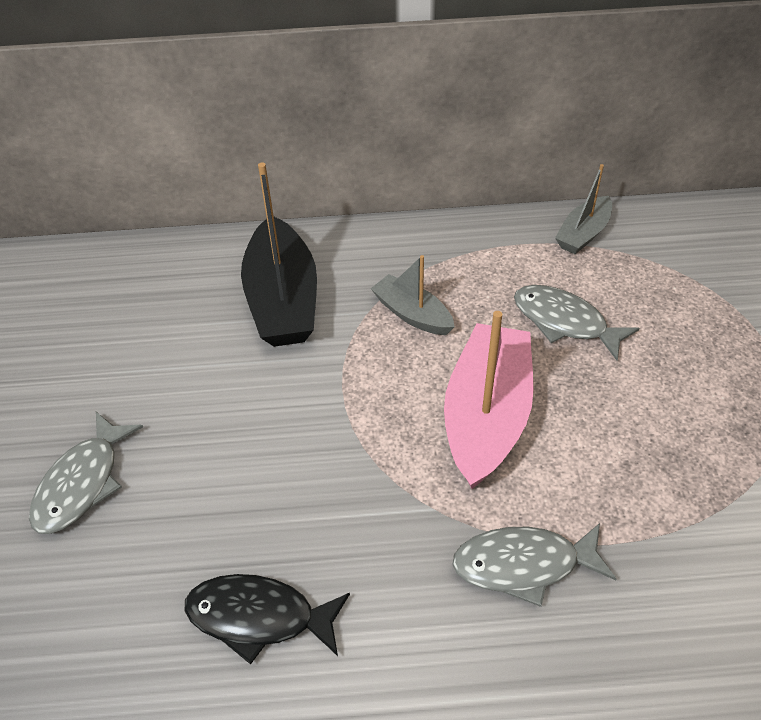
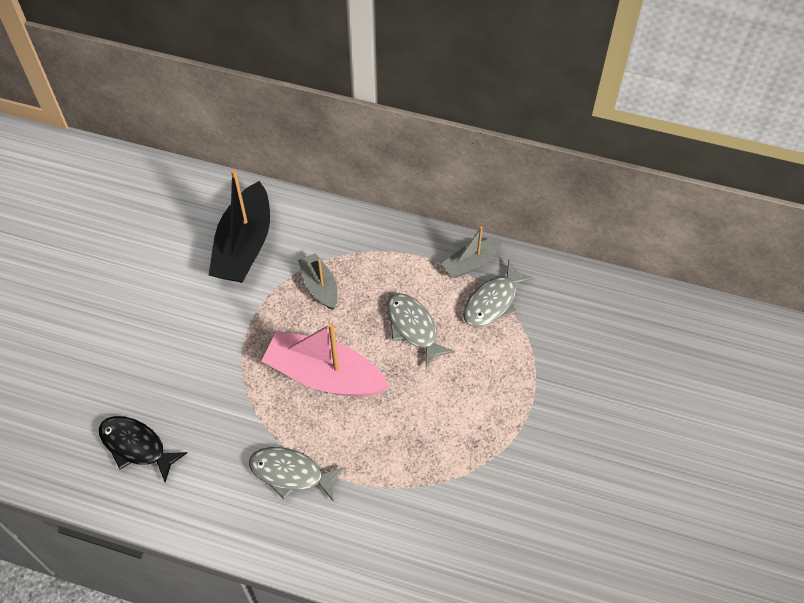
camera: 20 degrees right, 10 degrees up
grey fish [29,412,143,534] -> grey fish moved to [463,260,535,326]
pink boat [444,311,534,489] -> pink boat turned 105 degrees counterclockwise [261,323,390,397]

